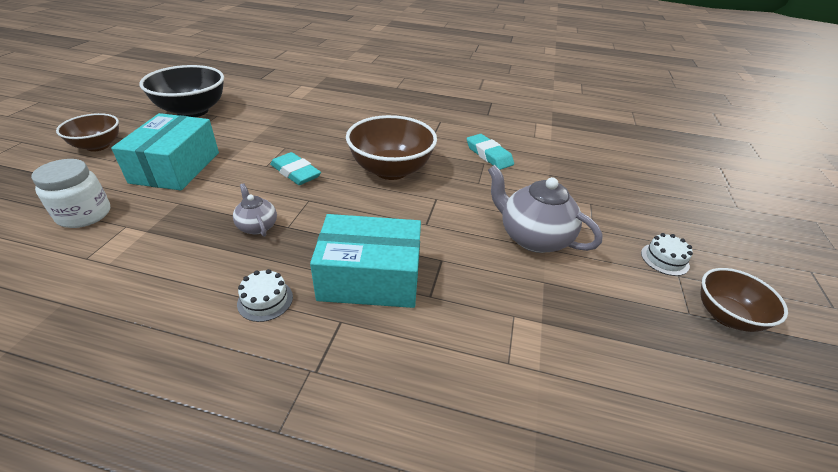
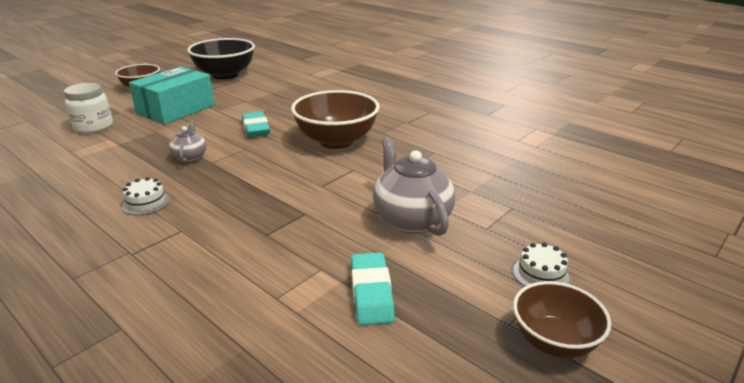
camera: 30 degrees right, 10 degrees down
turquoise box [310,214,421,308] -> none
turquoise eraser [467,134,514,170] -> turquoise eraser moved to [351,252,395,325]

